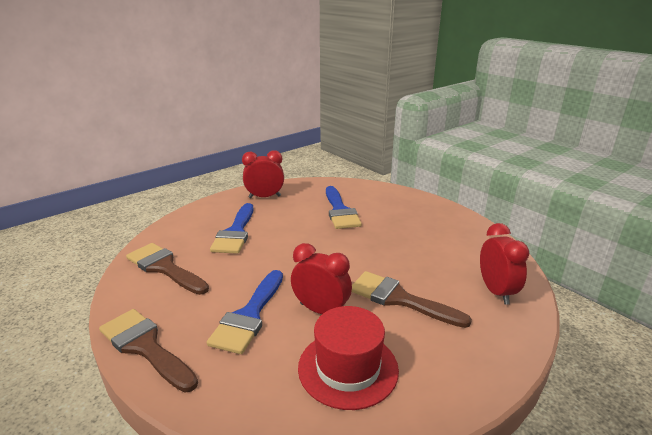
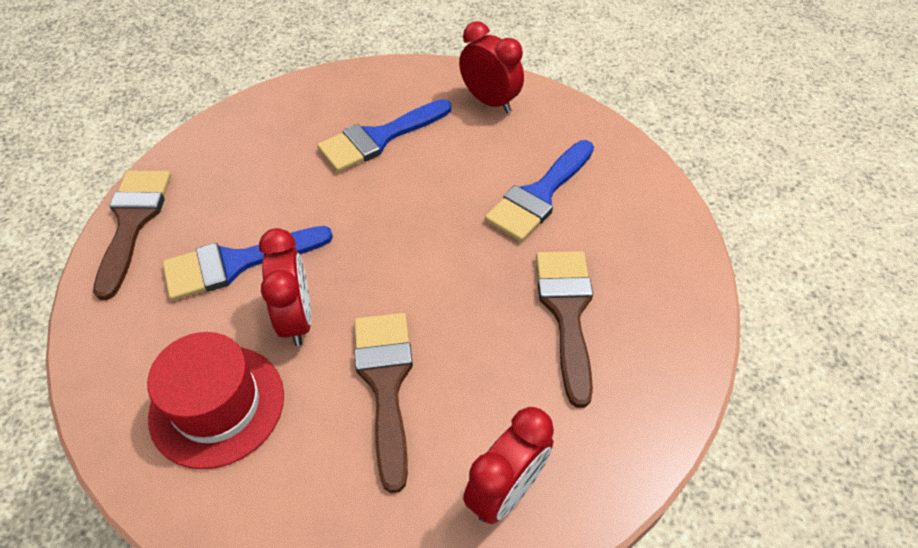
camera: 50 degrees right, 25 degrees up
brown brush [126,243,209,295] -> brown brush moved to [536,251,593,408]

